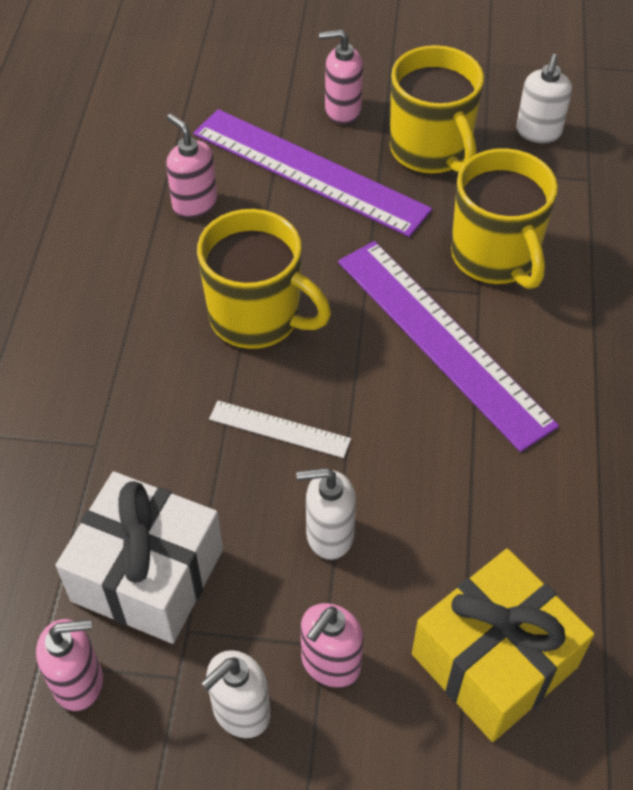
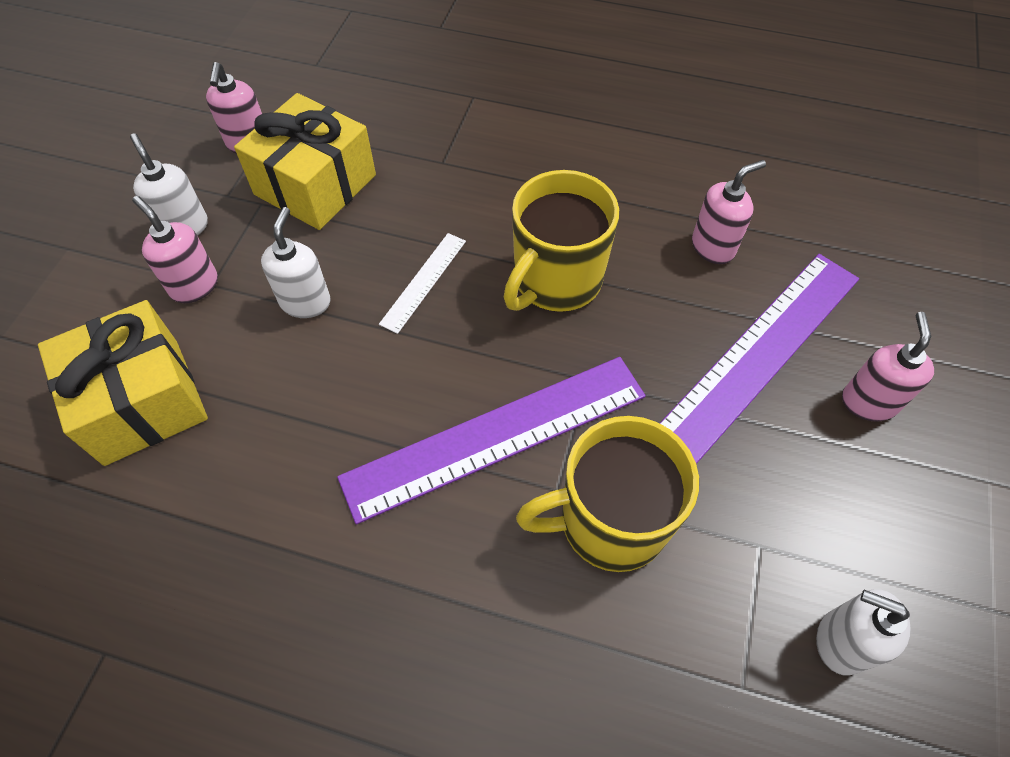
camera: 100 degrees right, 5 degrees up
white gift [56,472,223,644] -> yellow gift [234,93,376,230]
yellow mug [390,45,484,174] -> none

